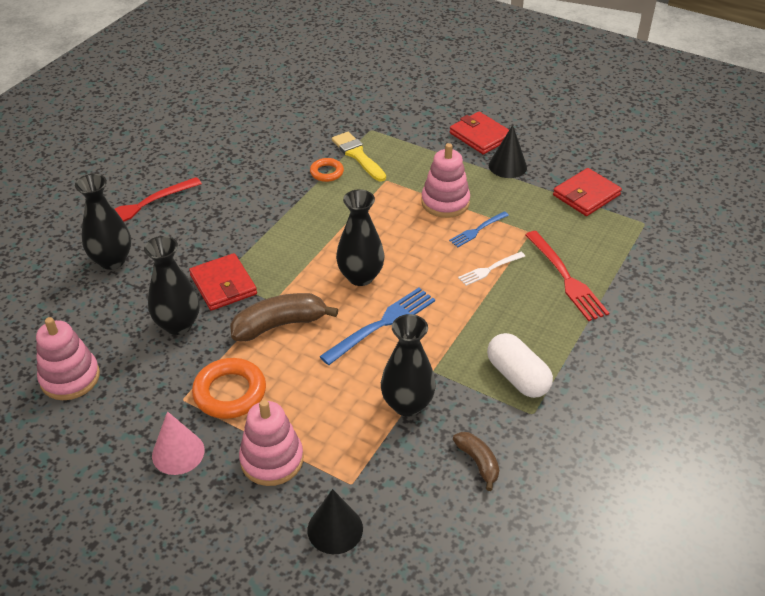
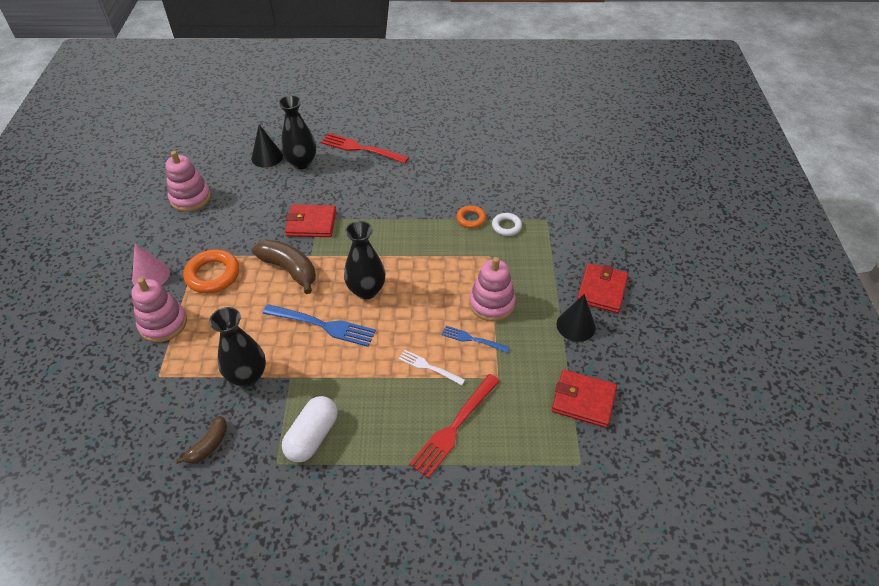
camera: 60 degrees right, 5 degrees up
black vase [144,236,200,335] -> none
red wallet [189,253,257,311] -> red wallet turned 60 degrees clockwise [285,205,336,237]
black cone [307,489,363,554] -> black cone moved to [251,124,283,168]
yellow brush [332,132,386,182] -> white ring [492,213,522,236]

